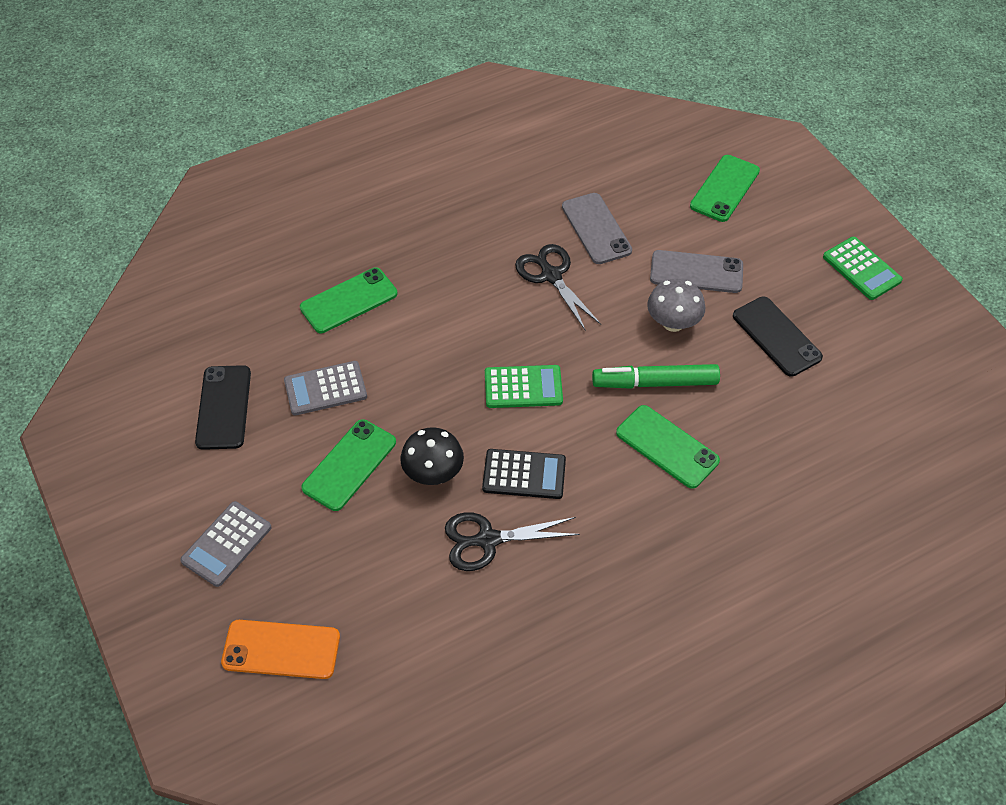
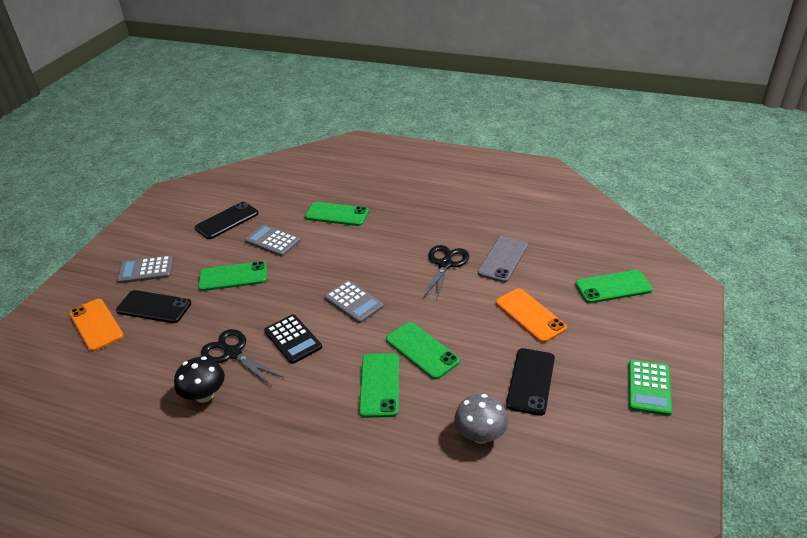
camera: 50 degrees right, 15 degrees down
black mushroom [401,427,464,485] -> black mushroom moved to [174,357,225,403]
green calculator [485,365,563,408] -> grey calculator [324,280,384,323]
green marker [592,364,720,389] -> green phone [386,322,460,379]
grey mushroom [647,279,705,332] -> grey mushroom moved to [454,394,508,444]
grey phone [650,250,743,293] -> orange phone [496,289,567,343]
none -> black phone [116,290,192,323]

